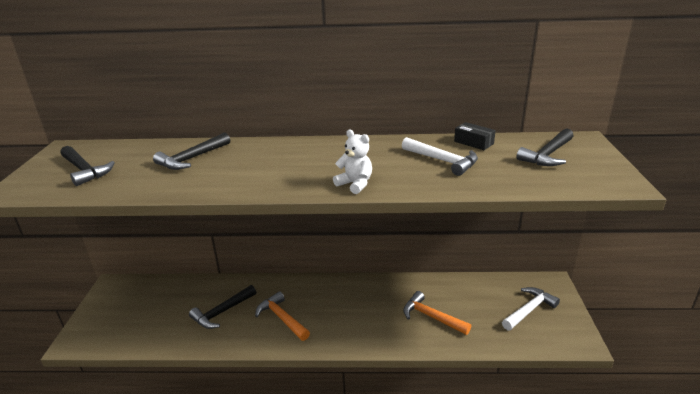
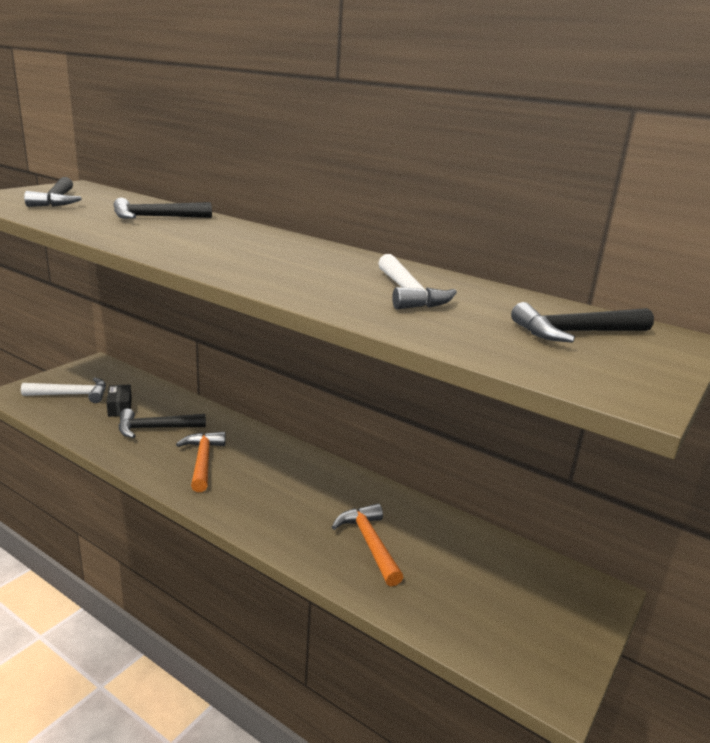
camera: 30 degrees right, 5 degrees down
white teddy bear [333,129,372,194] -> none
black box [454,122,496,150] -> black box moved to [106,384,132,417]
white hammer [502,287,560,330] -> white hammer moved to [21,378,106,403]

